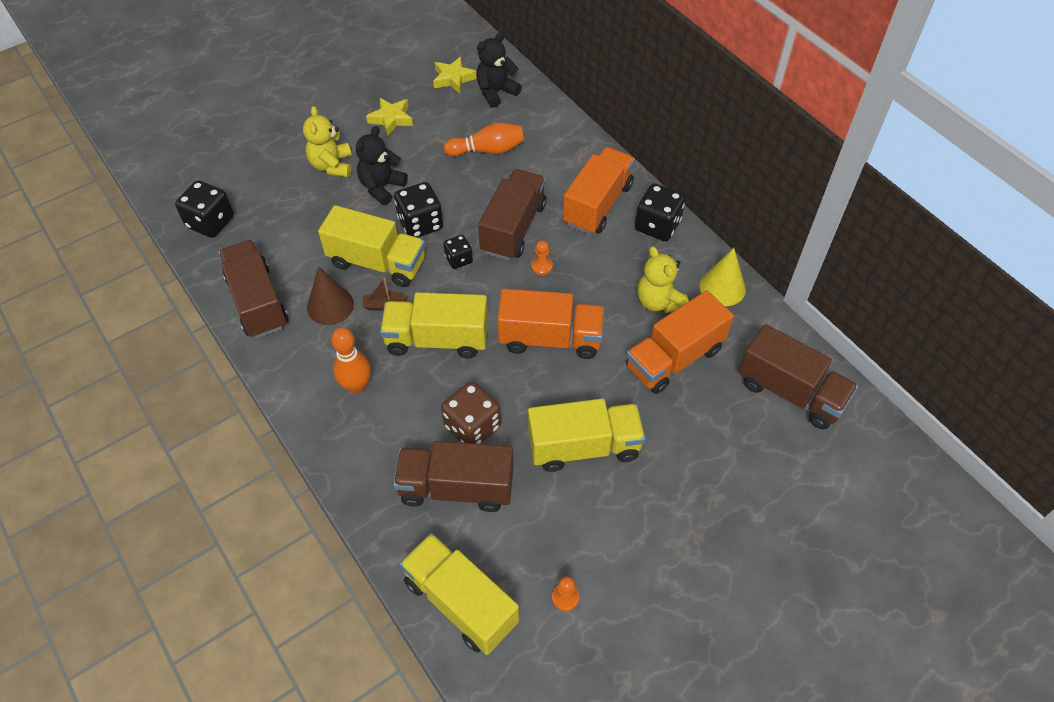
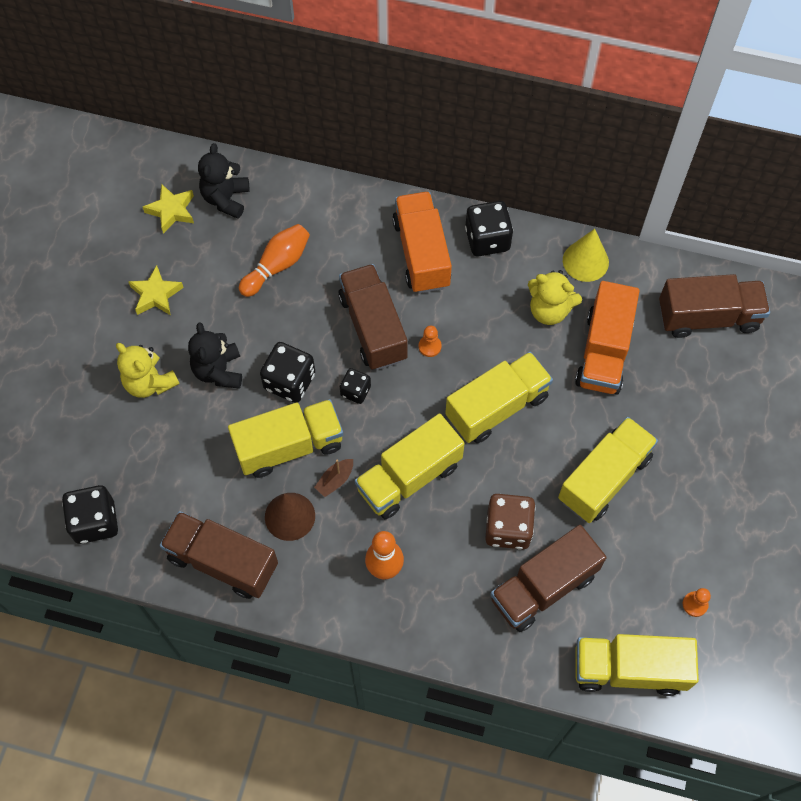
camera: 40 degrees left, 10 degrees up
orange truck [497,289,604,359] -> yellow truck [445,352,553,443]

